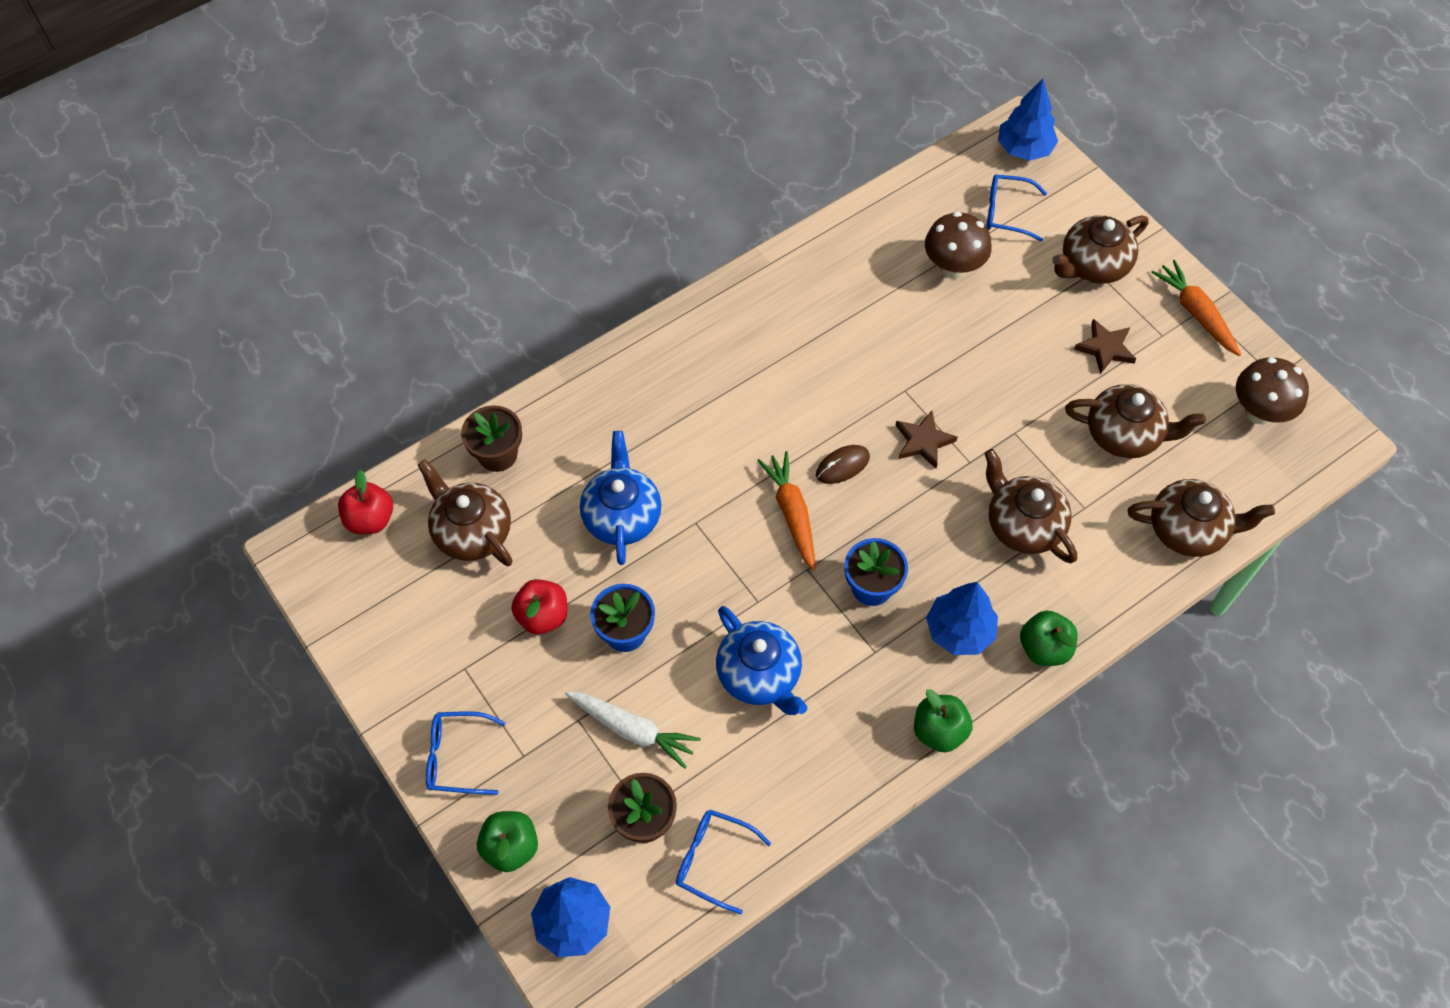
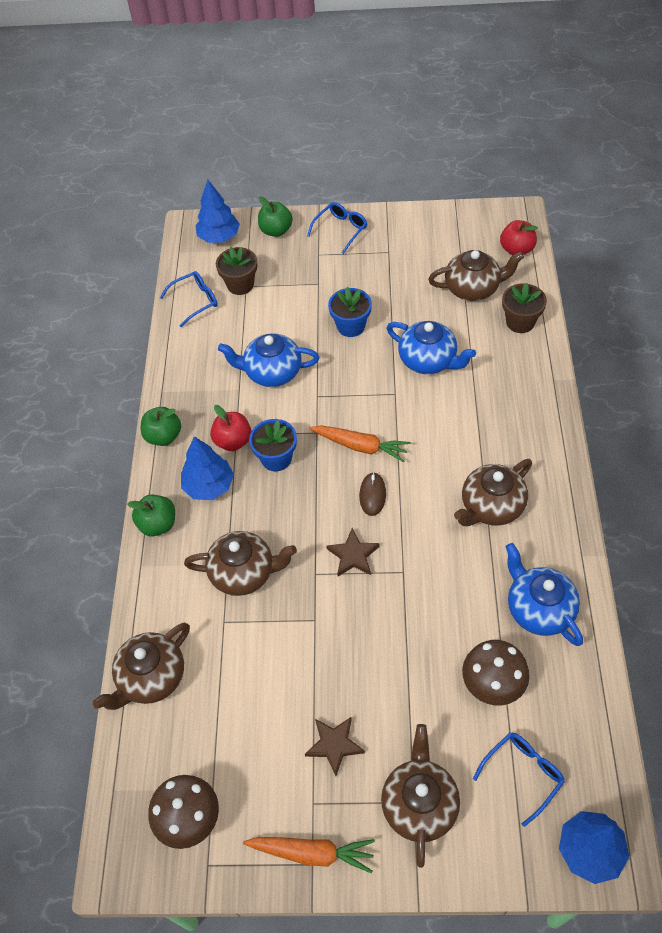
camera: 130 degrees right, 5 degrees down
red apple [511,579,568,634] -> red apple moved to [210,405,251,451]
white carrot [565,692,701,769] -> none
brown teapot [1065,384,1206,459] -> brown teapot moved to [454,459,532,526]
none -> blue teapot [505,543,583,646]

